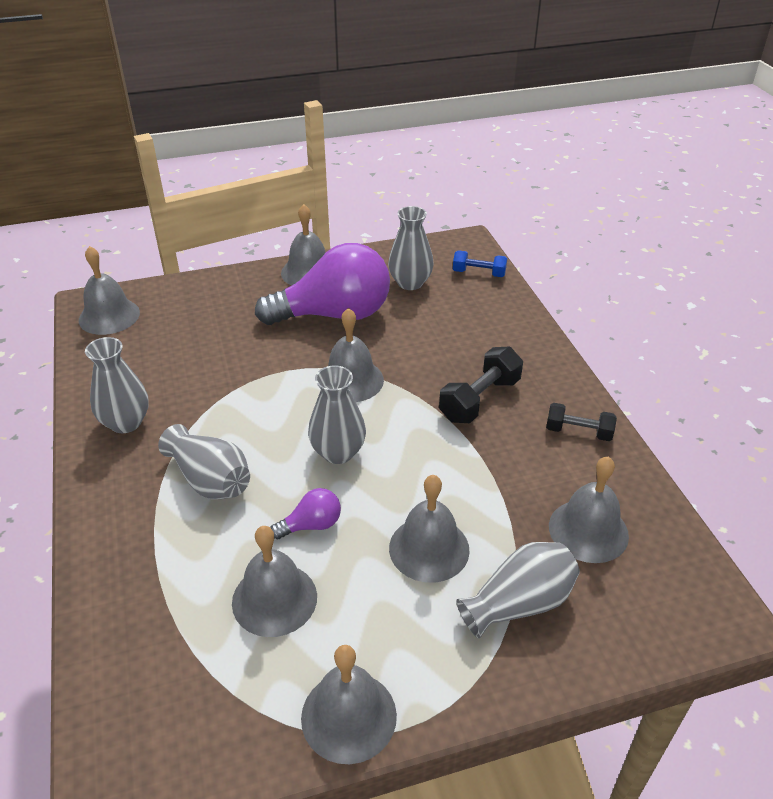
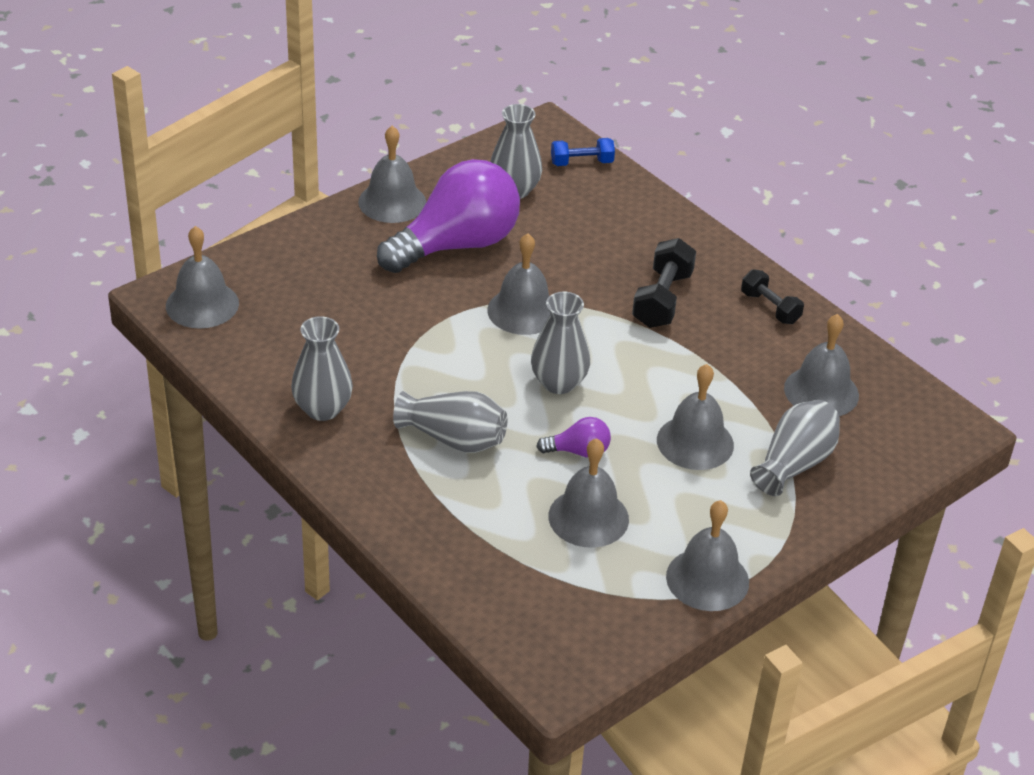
camera: 25 degrees left, 0 degrees up
purple light bulb [270,488,341,540] -> purple light bulb turned 45 degrees clockwise [536,417,611,458]
black dumbbell [546,403,617,441] -> black dumbbell turned 60 degrees clockwise [741,269,804,324]

